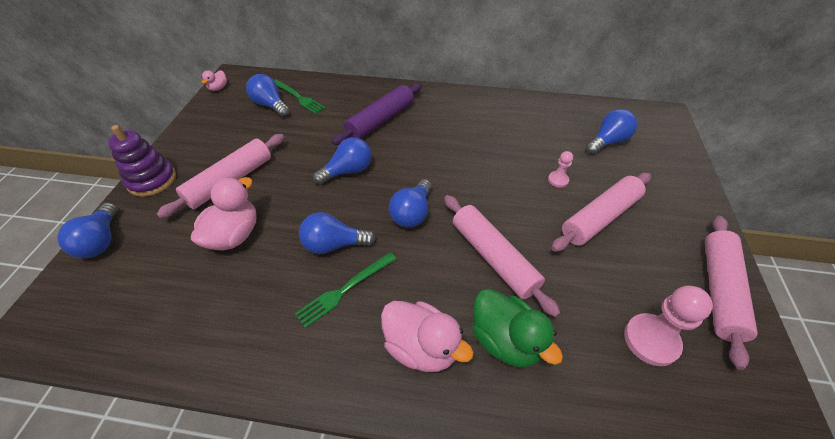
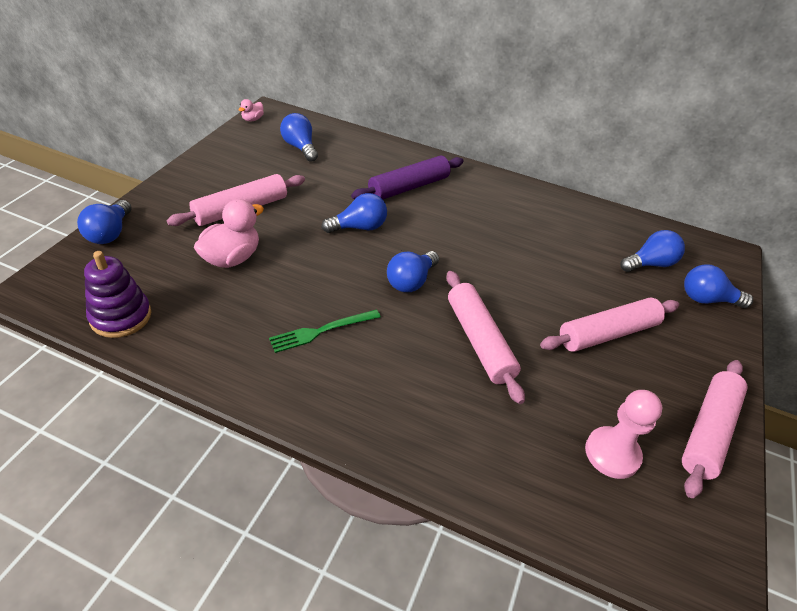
camera: 10 degrees right, 5 degrees down
purple stacking toy [108,125,176,197] -> purple stacking toy moved to [84,251,151,338]
green fork [274,79,325,114] -> none
blue light bulb [299,212,376,254] -> blue light bulb moved to [684,264,753,308]
pink duck [381,301,474,372] -> none
green duck [472,289,563,367] -> none
pink pawn [548,151,573,188] -> none

